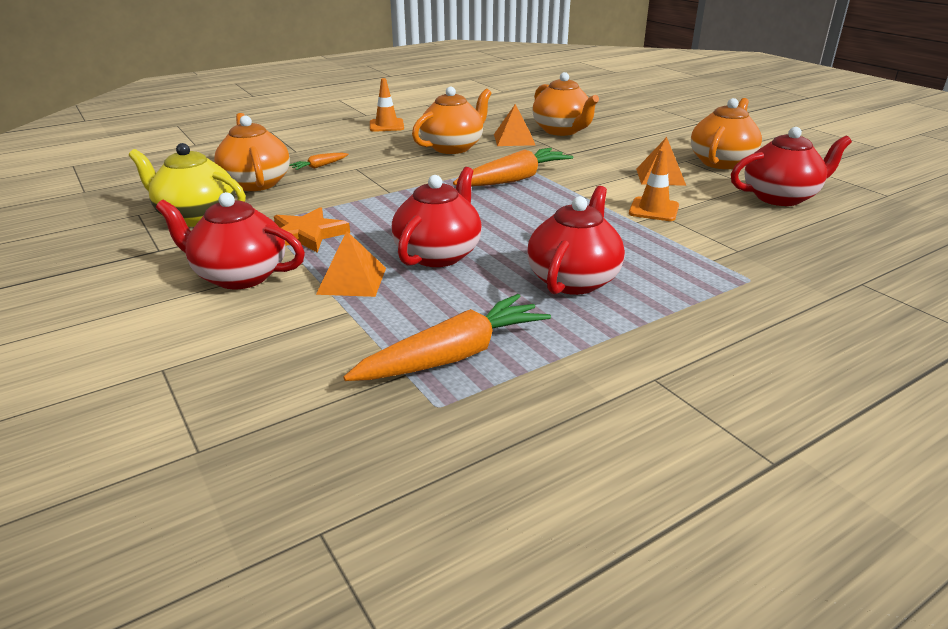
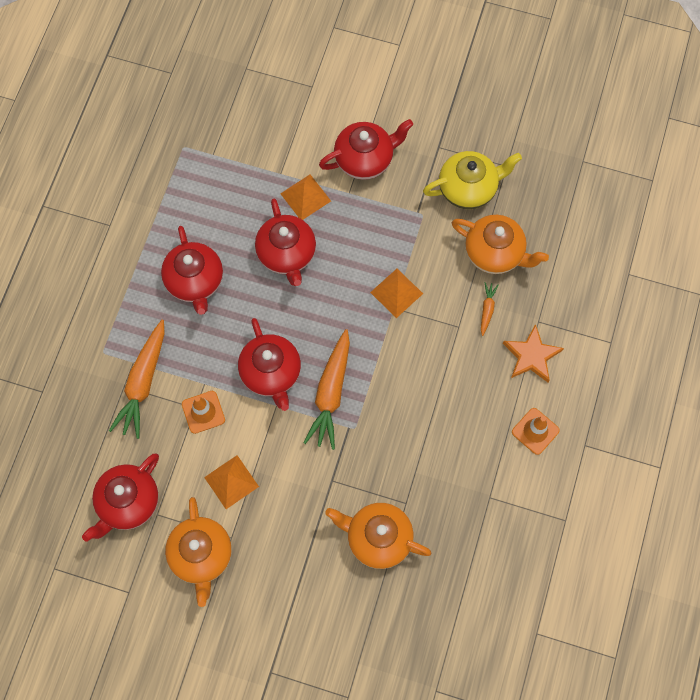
camera: 140 degrees right, 40 degrees up
orange star [274,207,350,253] -> orange star moved to [503,324,564,383]
orange carrot [343,294,551,381] -> orange carrot moved to [109,320,165,439]
orange teapot [412,87,491,154] -> none
orange pyramid [494,104,535,146] -> orange pyramid moved to [370,269,423,318]
none -> red teapot [238,318,301,411]

